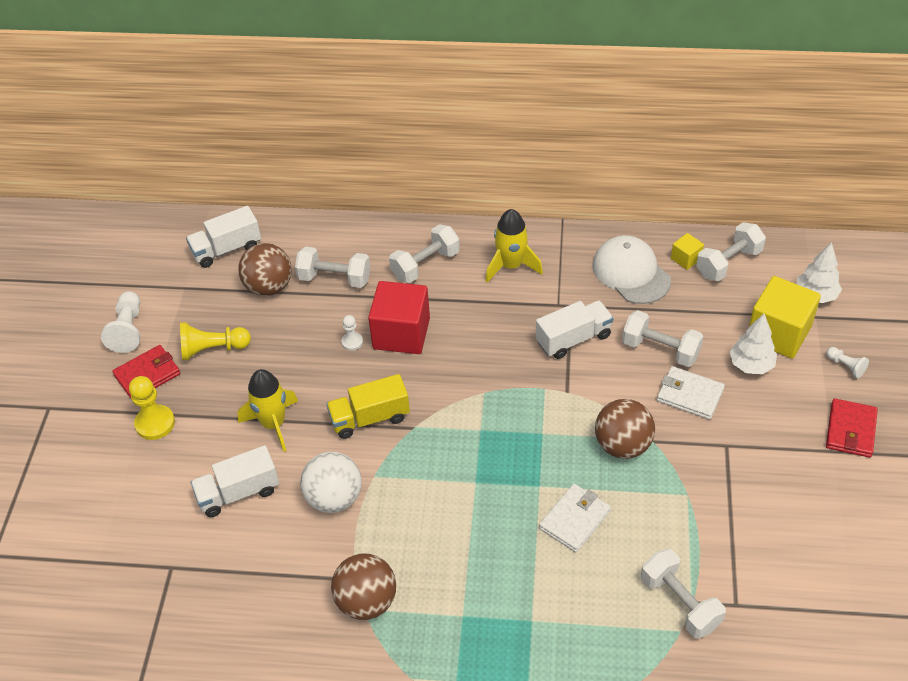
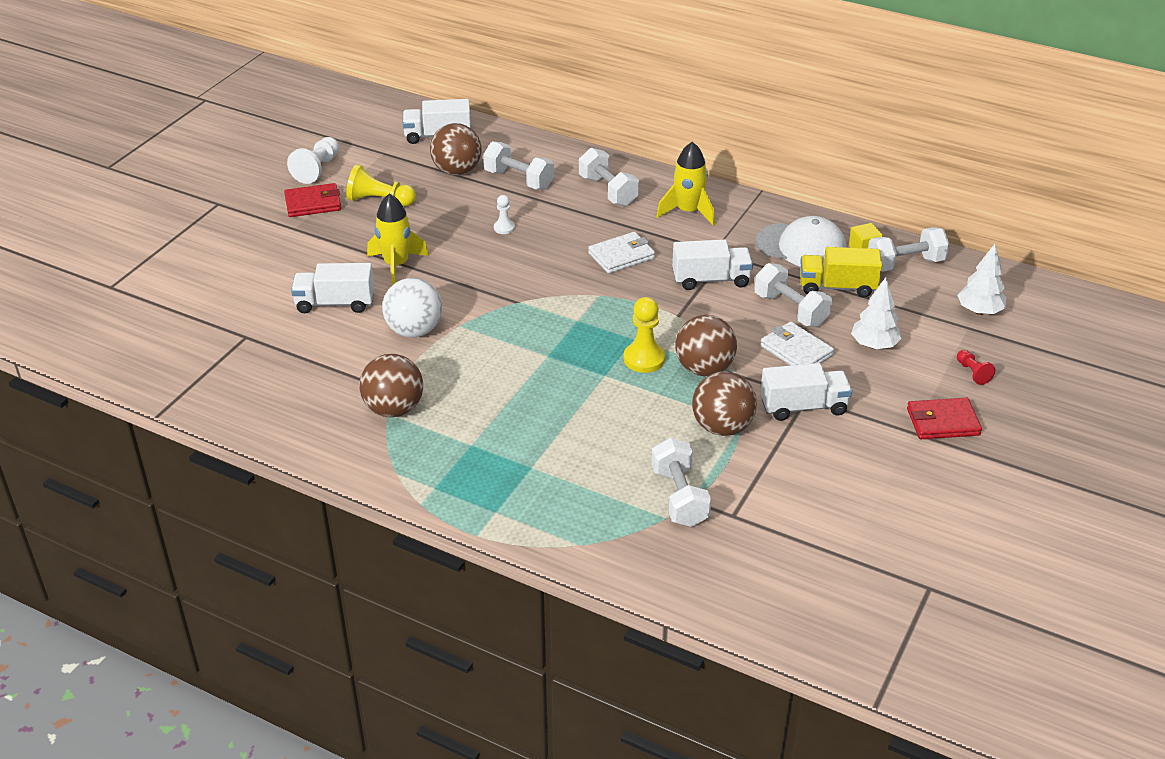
camera: 20 degrees right, 10 degrees down
yellow pawn [129,376,175,440] -> yellow pawn moved to [624,297,665,373]
yellow truck [326,374,410,439] -> yellow truck moved to [800,247,882,298]
red cube [368,281,430,354] -> none
white dumbbell [389,224,460,283] -> white dumbbell turned 75 degrees clockwise [579,148,639,206]
white wallet [539,484,611,552] -> white wallet moved to [588,232,655,274]
white cap [593,235,671,304] -> white cap turned 120 degrees clockwise [756,216,846,267]
yellow cube [749,276,821,359] -> none
white pawn [826,347,869,378] -> red pawn [957,350,995,385]
red wallet [826,399,878,458] -> red wallet turned 45 degrees clockwise [907,398,982,439]
none -> brown ball [692,371,757,436]
none -> white truck [760,363,852,421]

